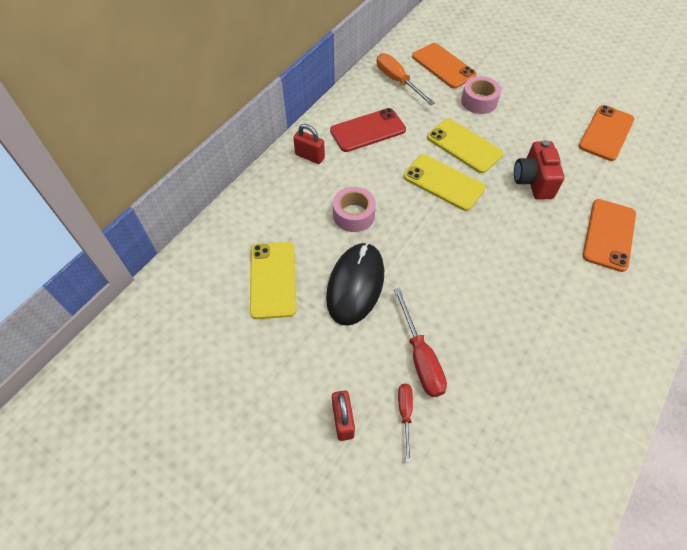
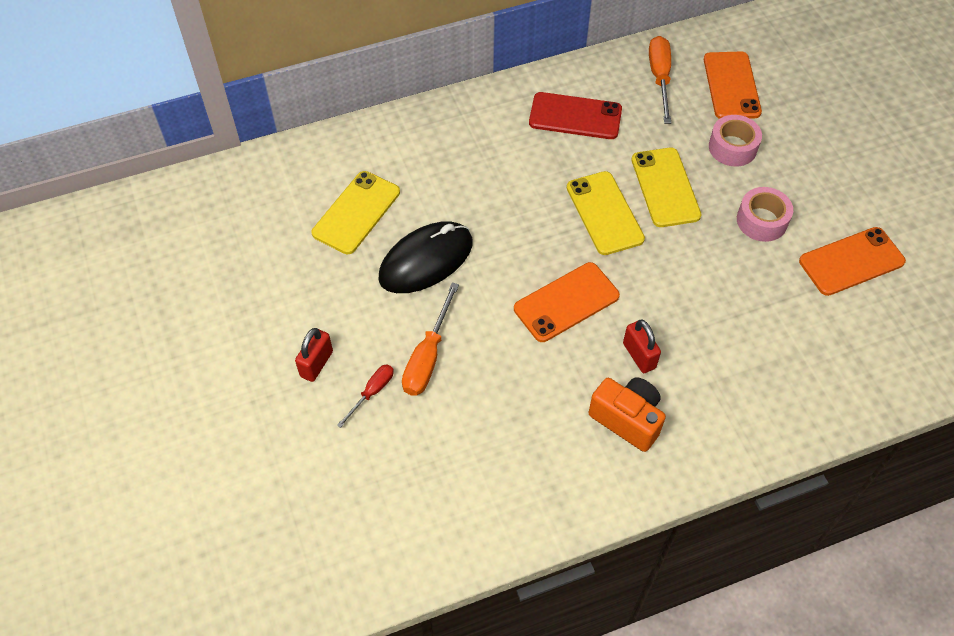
camera: 35 degrees right, 0 degrees up
red padlock [293,124,325,164] -> red padlock moved to [623,320,661,373]
pink tape [333,187,376,232] -> pink tape moved to [737,187,793,242]
red screwdriver [394,288,447,397] -> orange screwdriver [402,282,459,396]
red camera [514,140,565,200] -> none
orange phone [583,199,636,272] -> orange phone moved to [514,262,620,342]
none -> orange camera [588,377,666,452]

